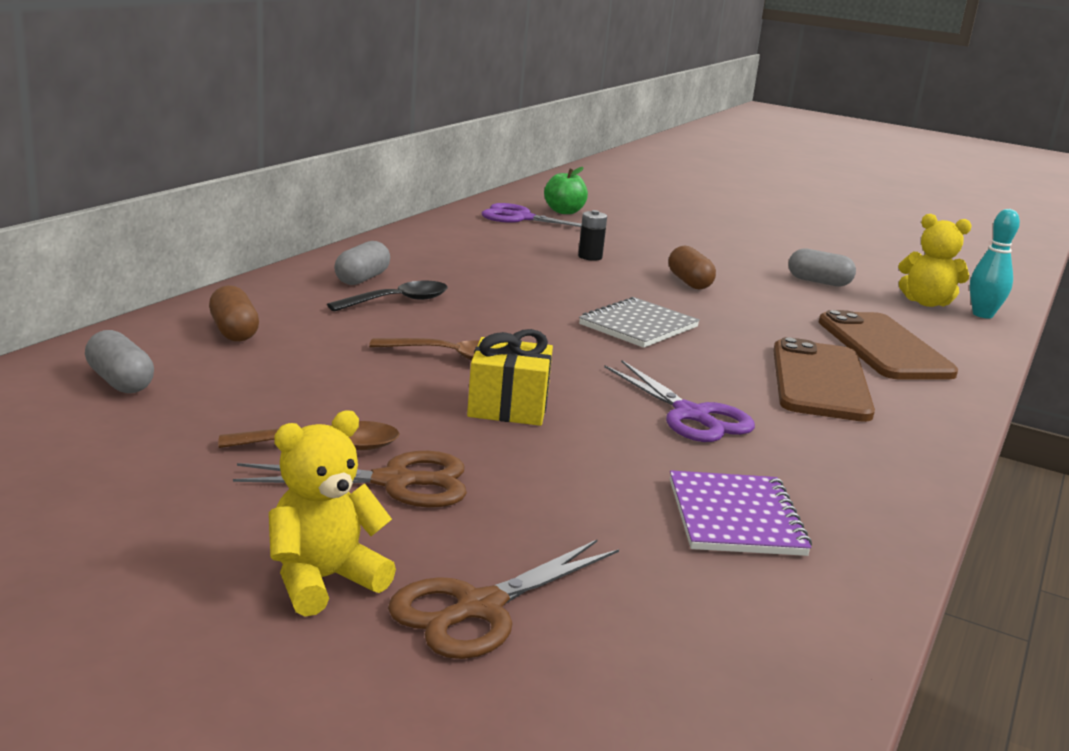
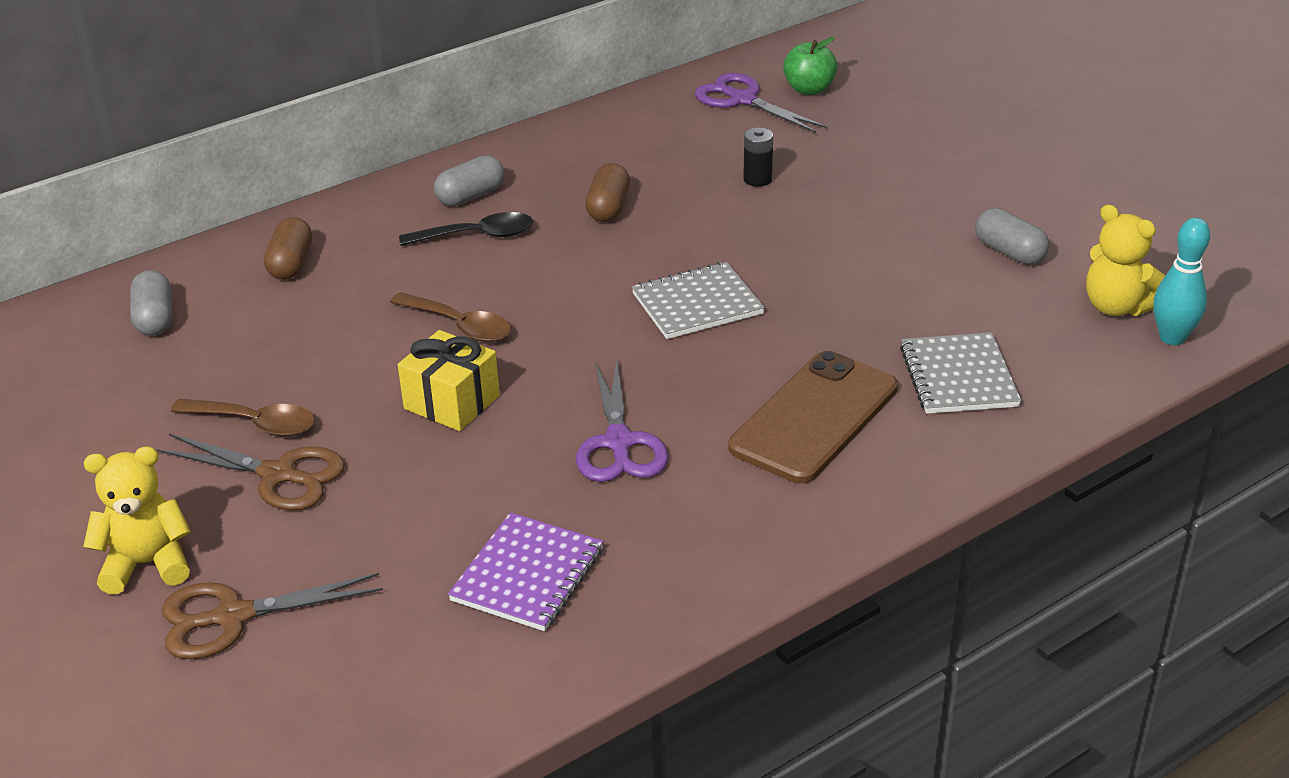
camera: 30 degrees right, 15 degrees up
brown capsule [668,245,716,290] -> brown capsule moved to [585,163,630,222]
brown phone [819,310,958,379] -> grey notebook [900,332,1021,414]

